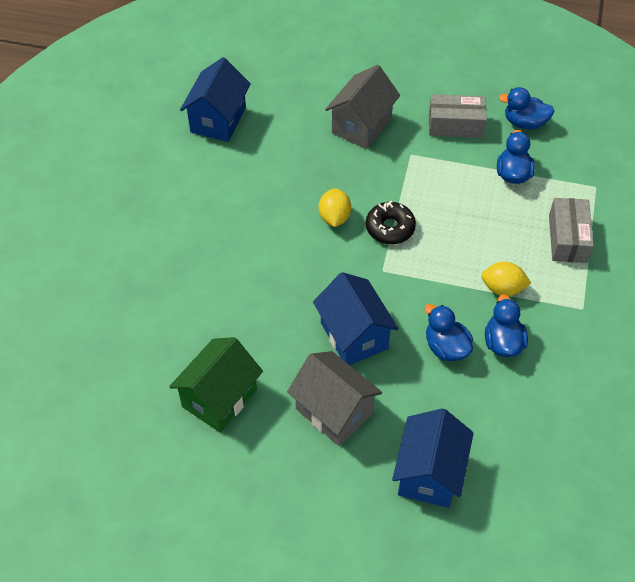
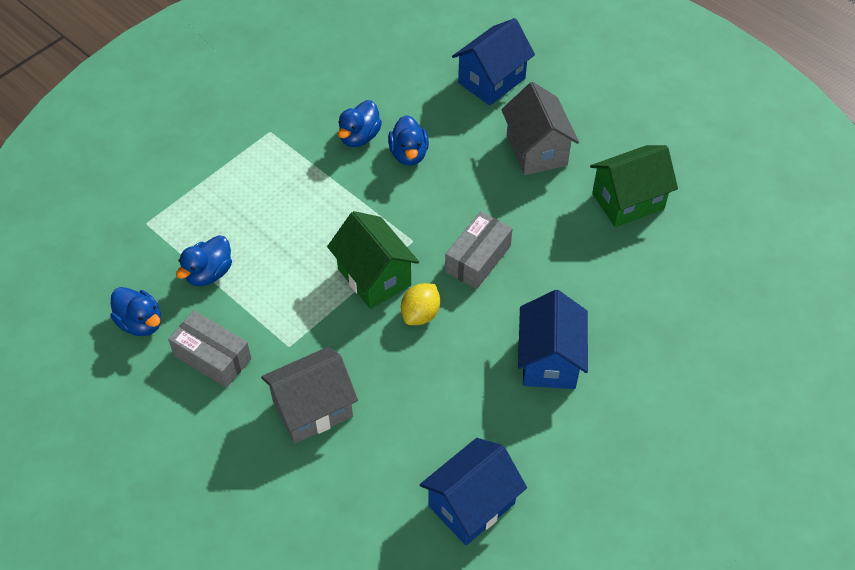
camera: 150 degrees left, 0 degrees up
blue house [313,272,399,365] -> blue house moved to [518,290,588,389]
black donut [366,201,416,244] -> green house [327,211,419,309]
yellow lemon [481,262,531,296] -> none
grey box [549,198,594,263] -> grey box moved to [445,211,513,289]

